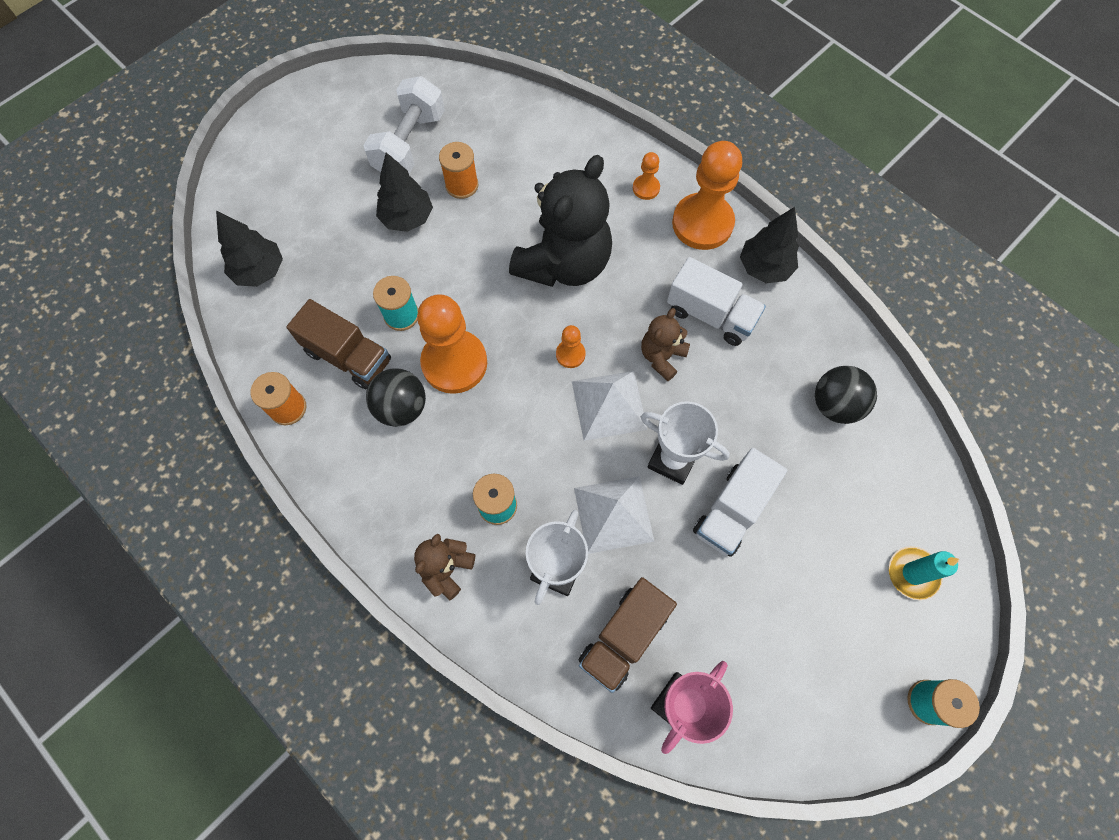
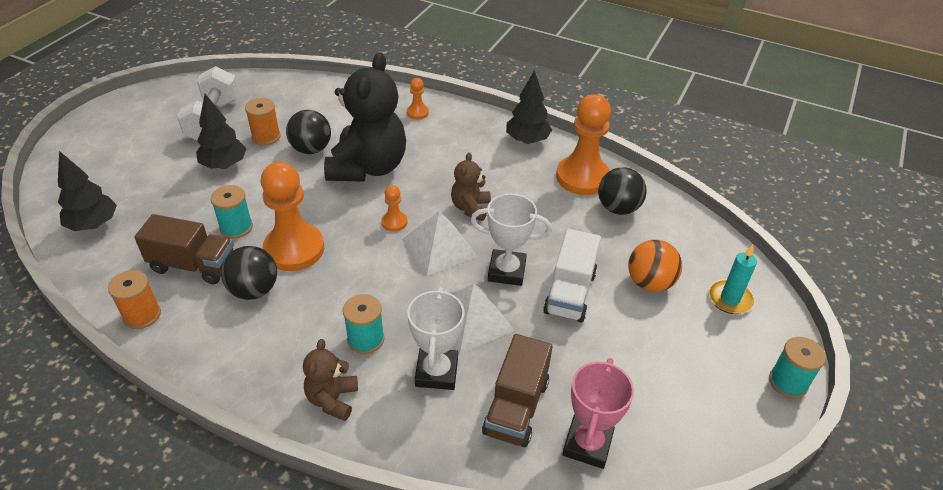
camera: 20 degrees left, 25 degrees down
white truck [667,257,766,346] -> none
orange pawn [672,141,742,250] -> orange pawn moved to [556,94,611,195]
none -> black ball [286,110,331,154]
none -> orange ball [628,240,682,292]

